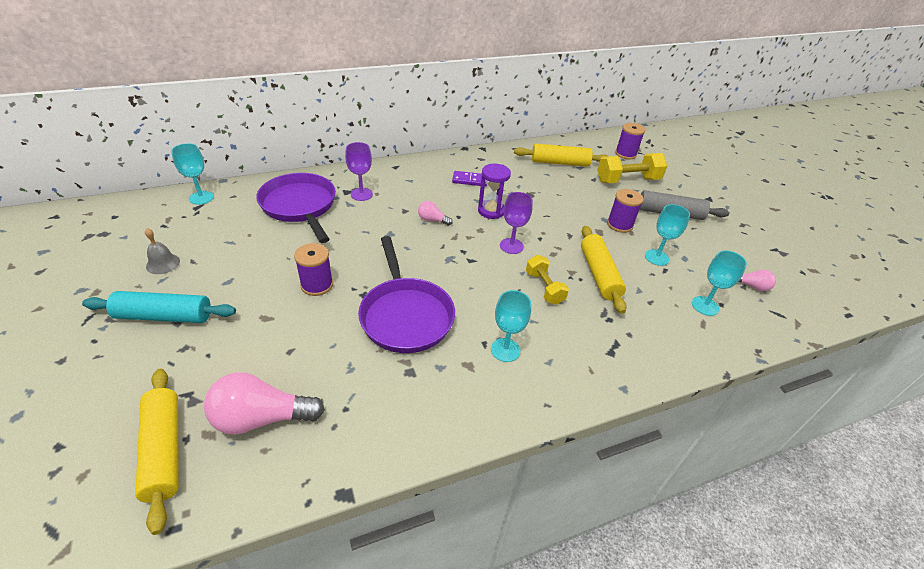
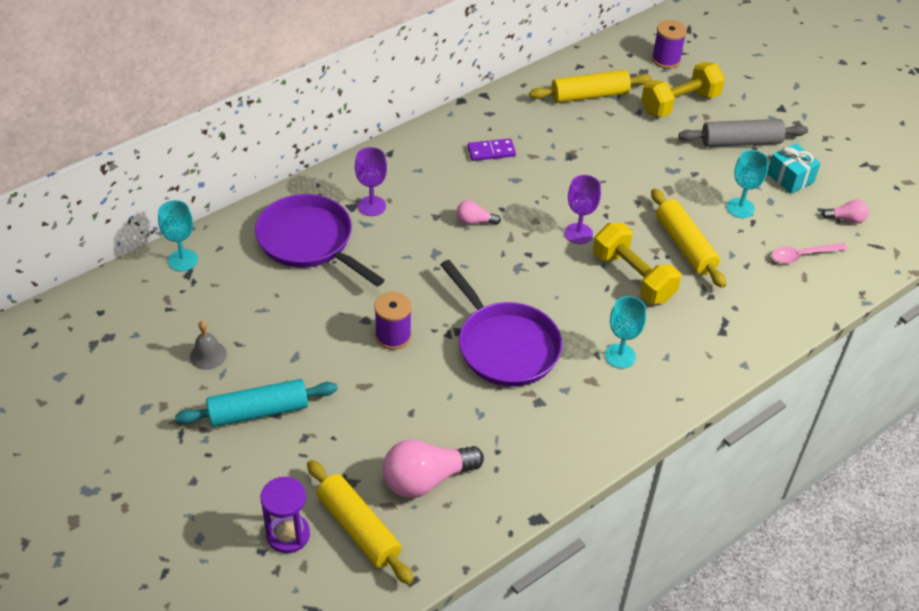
camera: 15 degrees left, 5 degrees up
purple hourglass [478,164,511,219] -> purple hourglass moved to [260,477,310,553]
yellow dumbbell [526,255,569,305] -> yellow dumbbell [593,223,681,304], size x1.56
purple spool [607,189,644,233] -> none
turquoise goblet [692,250,747,316] -> pink spoon [772,243,848,264]
none -> turquoise gift [767,143,820,194]

